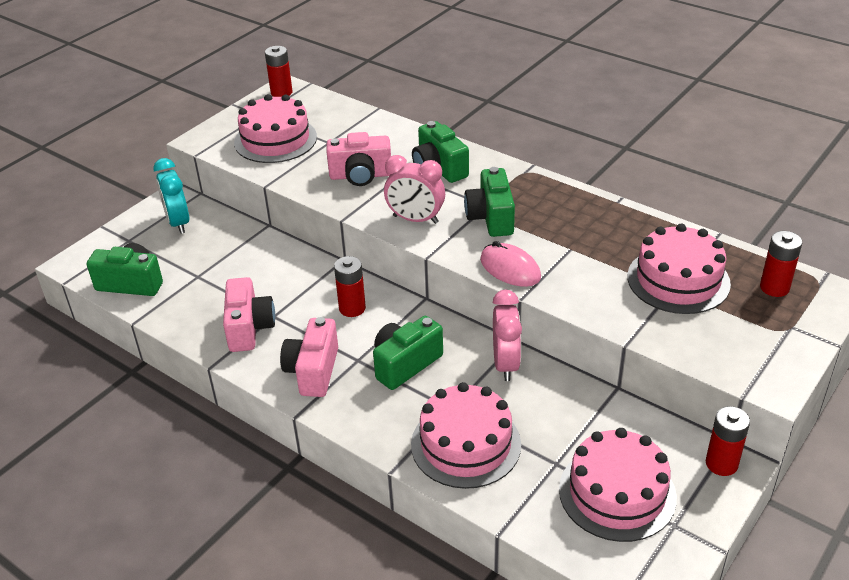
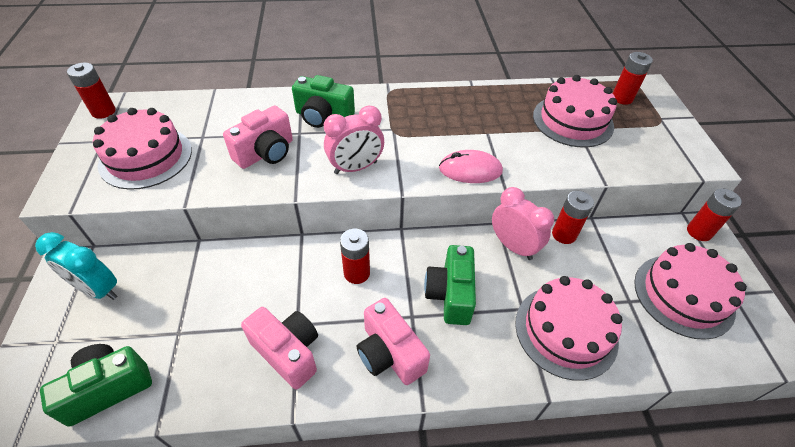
camera: 45 degrees left, 10 degrees up
green camera [464,167,515,237] -> none
none -> red battery [552,191,594,244]

